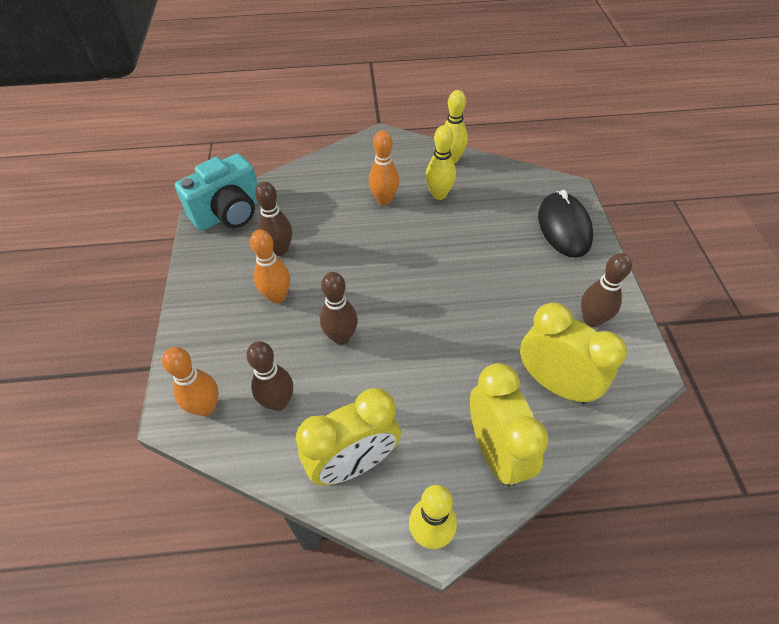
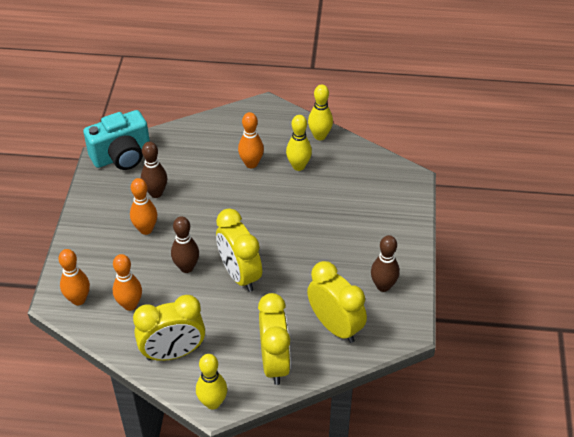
camera: 10 degrees right, 5 degrees down
brown bowling pin [246,341,293,411] -> orange bowling pin [113,254,142,311]
black mouse [538,190,593,258] -> none
none -> yellow clock [216,208,262,292]

